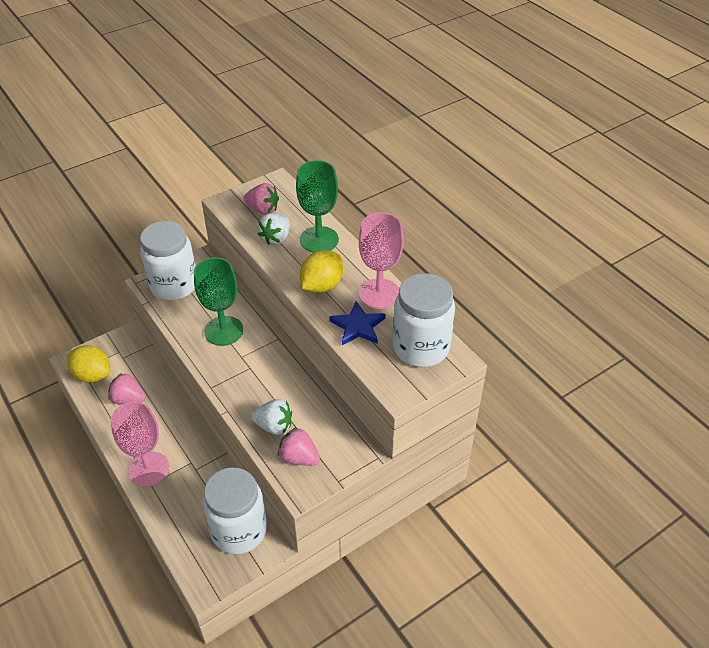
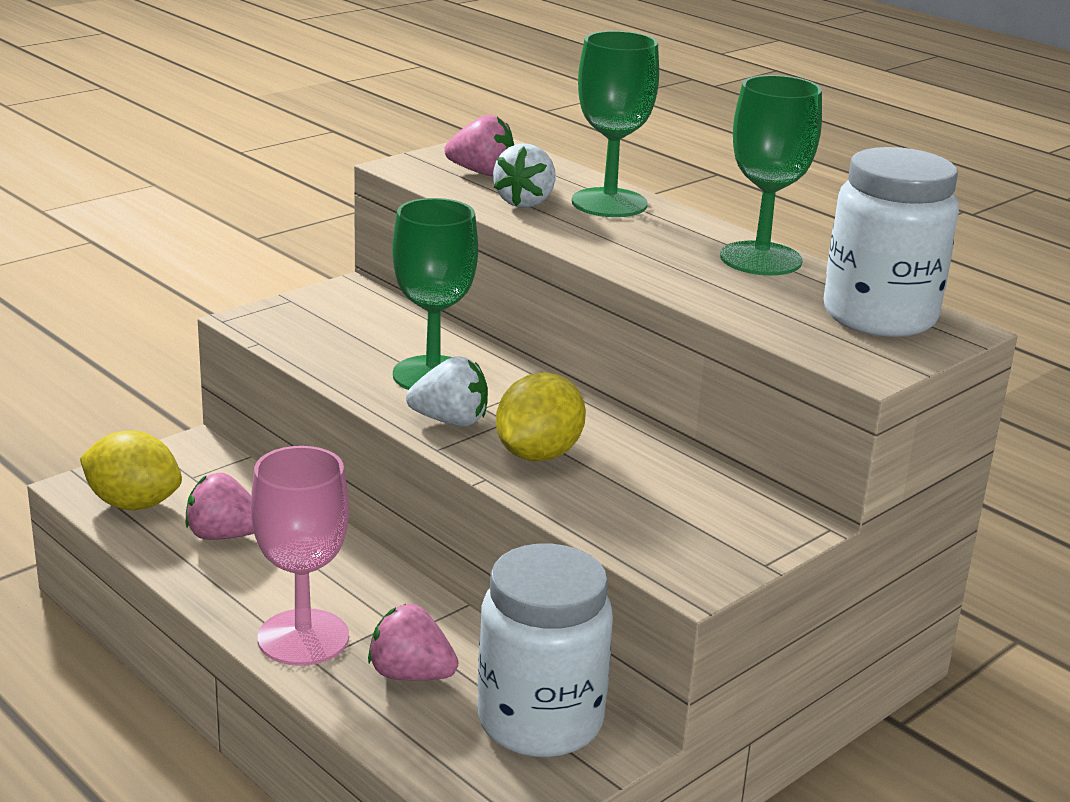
camera: 10 degrees left, 20 degrees down
white jar [140,221,196,300] -> none
white strawberry [251,399,292,435] -> white strawberry moved to [406,356,488,426]
pink strawberry [278,427,320,466] -> pink strawberry moved to [368,604,458,681]
yellow lemon [300,250,343,293] -> yellow lemon moved to [496,373,586,461]
blue star [329,301,386,345] -> none
pink goblet [359,212,404,309] -> green goblet [720,75,822,275]

